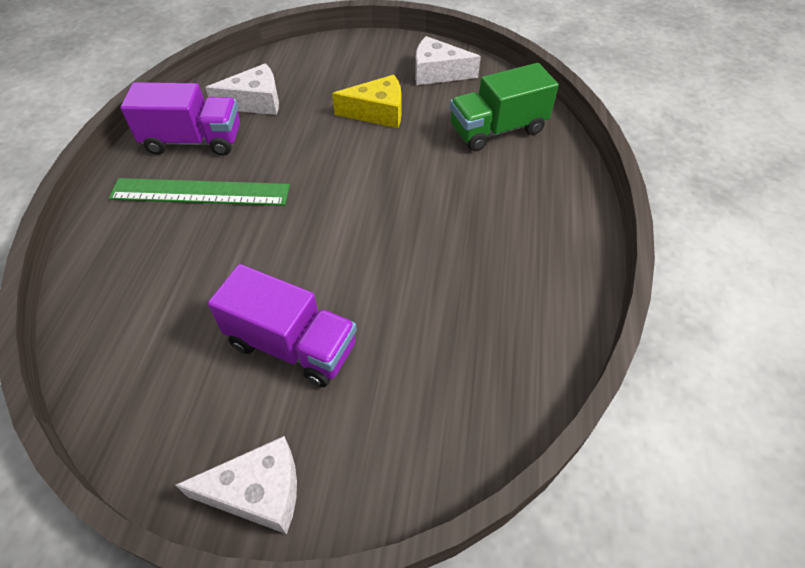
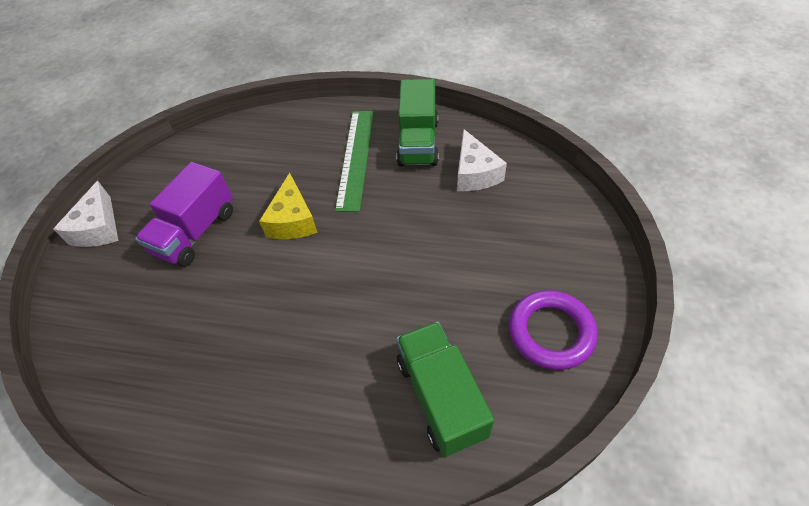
camera: 95 degrees right, 0 degrees up
purple truck [120,82,240,156] -> green truck [396,79,439,166]
yellow cheese [332,75,401,128] -> yellow cheese moved to [259,173,317,239]
white cheese [415,36,481,85] -> purple ring [509,290,598,370]

